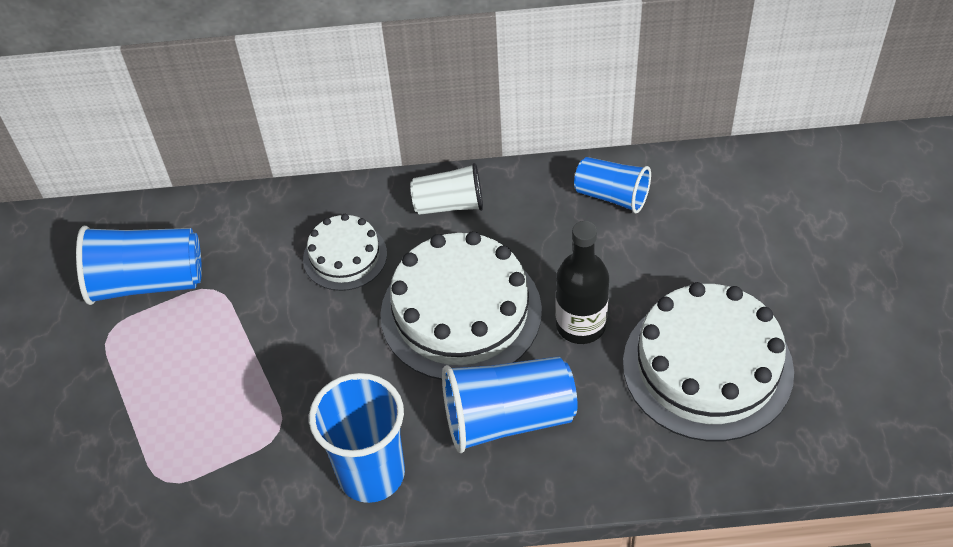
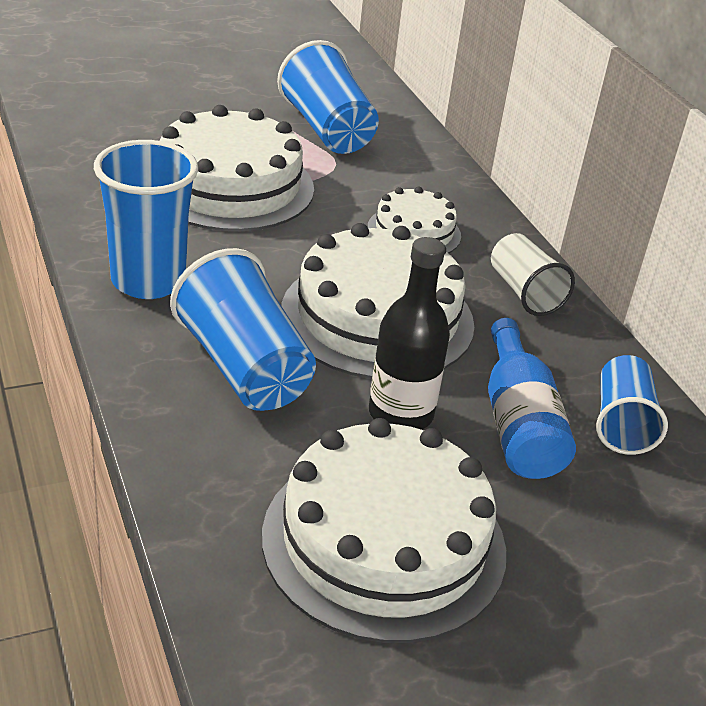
camera: 65 degrees right, 15 degrees down
none -> white cake [160,105,314,231]
none -> blue bottle [488,318,576,479]

